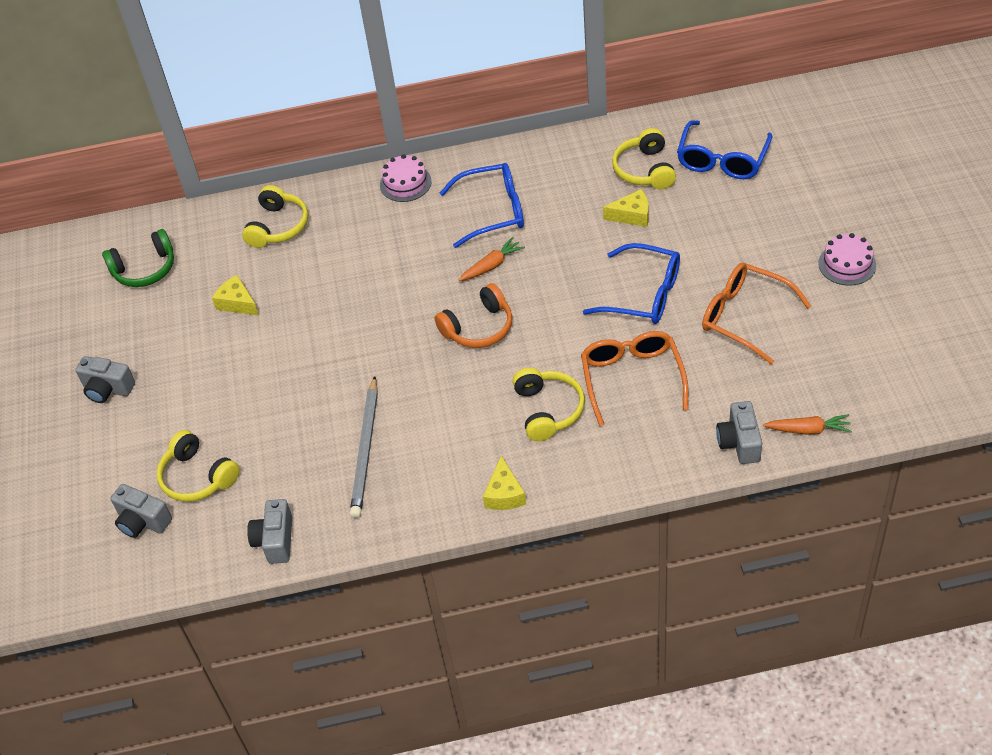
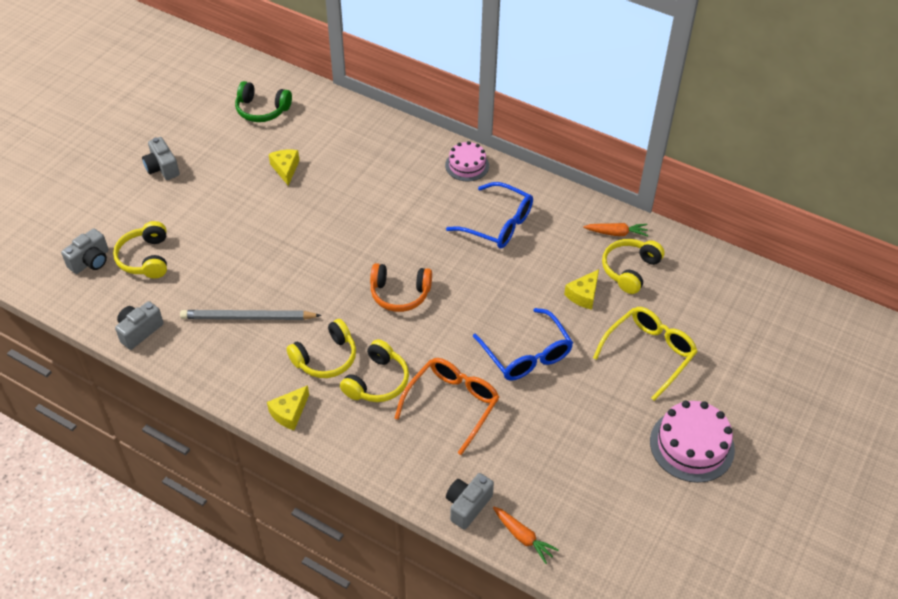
camera: 35 degrees right, 0 degrees up
grey camera [111,484,172,538] -> grey camera turned 120 degrees counterclockwise [61,228,109,274]
yellow headphones [242,185,308,248] -> yellow headphones moved to [286,319,356,378]
grey pencil [350,376,378,518] -> grey pencil turned 45 degrees clockwise [180,310,322,320]
orange carrot [459,237,525,281] -> orange carrot moved to [583,223,649,236]
yellow cheese [603,189,649,227] -> yellow cheese turned 90 degrees clockwise [564,269,599,310]
blue glasses [677,120,773,179] -> none
orange glasses [702,263,811,364] -> none
pink cake [818,233,876,286] -> pink cake [650,401,735,483], size x1.57
none -> yellow glasses [593,307,698,401]

